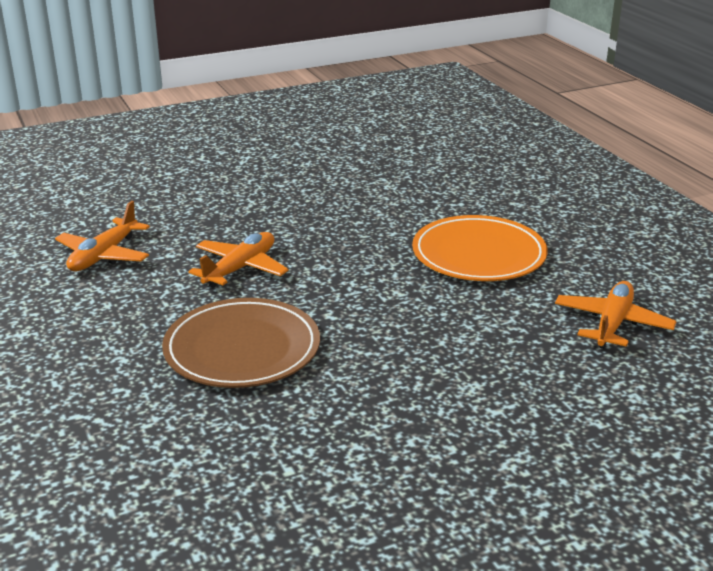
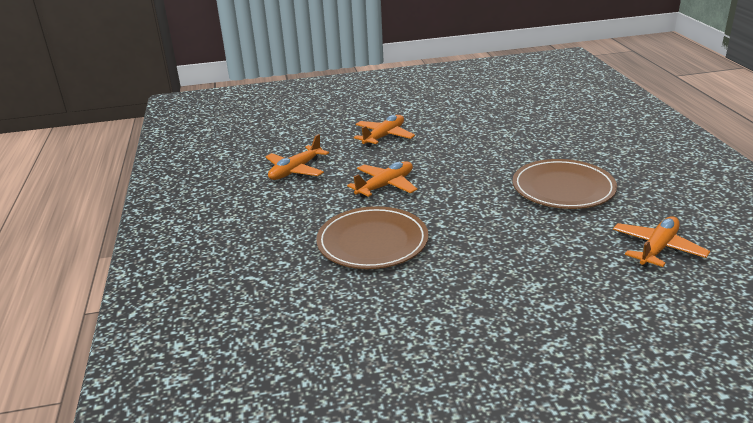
camera: 15 degrees right, 0 degrees up
orange plate [412,215,548,281] -> brown plate [513,159,617,209]
none -> orange plane [354,115,415,147]

